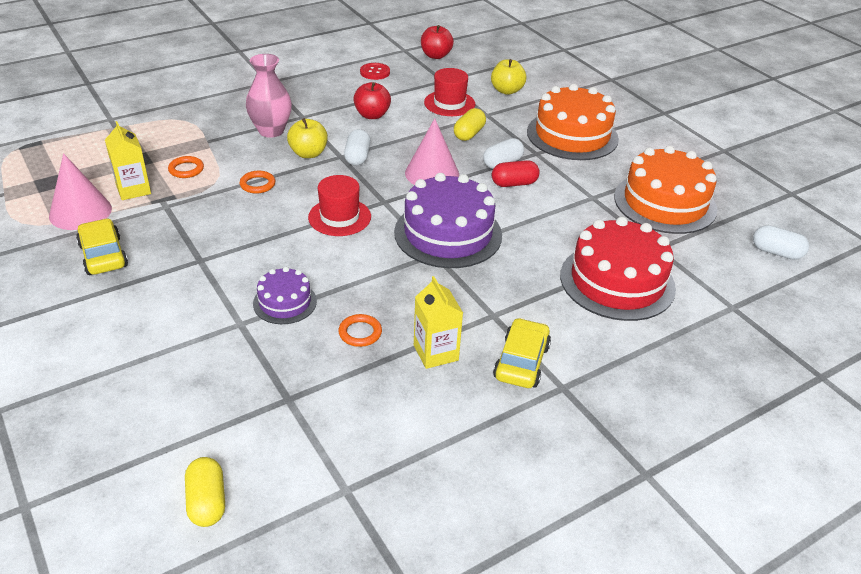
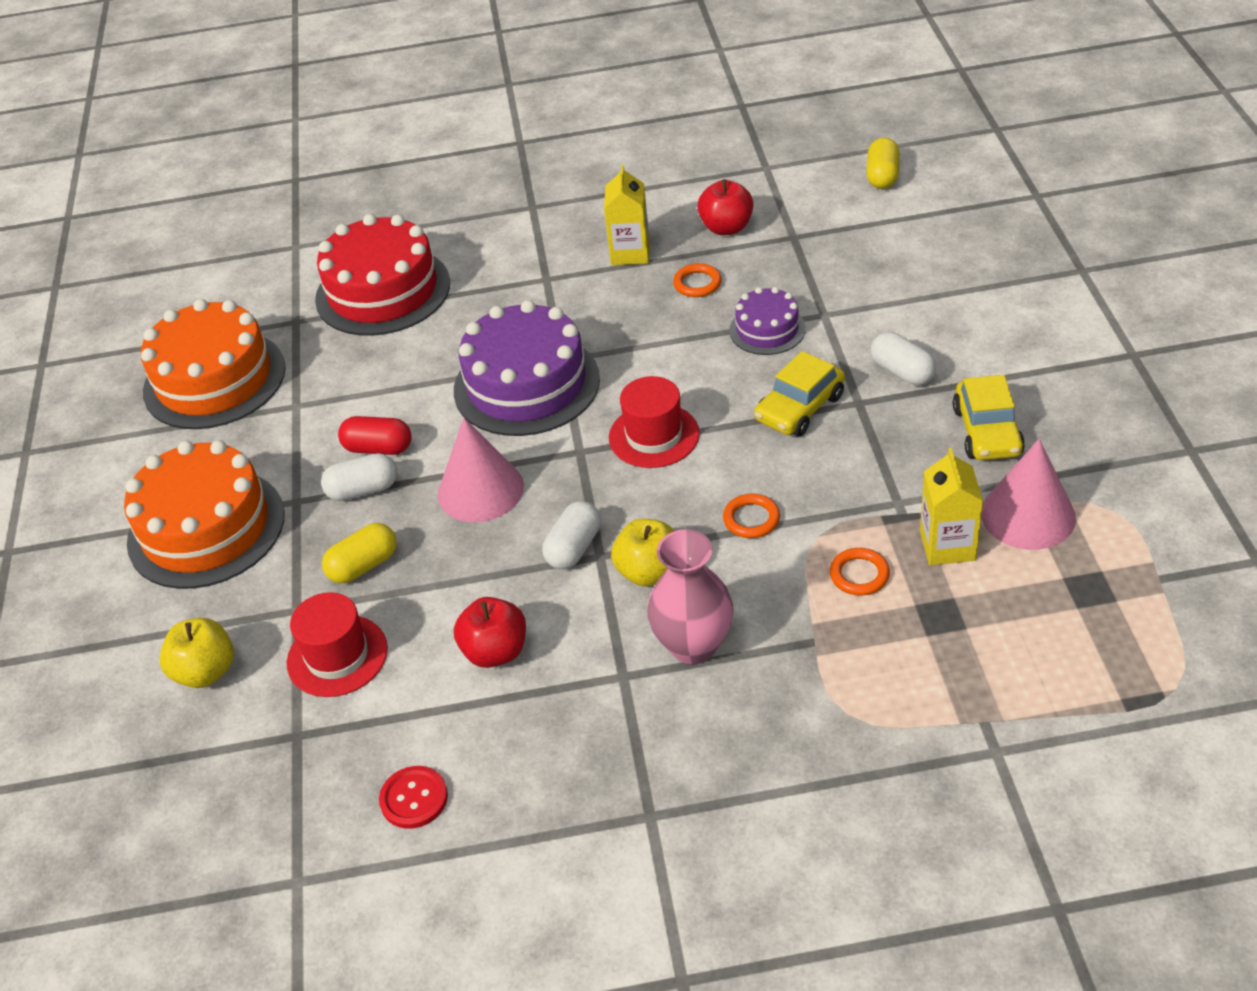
camera: 150 degrees left, 5 degrees up
red apple [421,25,454,59] -> red apple moved to [697,179,753,235]
yellow car [493,318,551,388] -> yellow car moved to [754,351,845,436]
white capsule [753,225,809,260] -> white capsule moved to [871,332,936,385]

